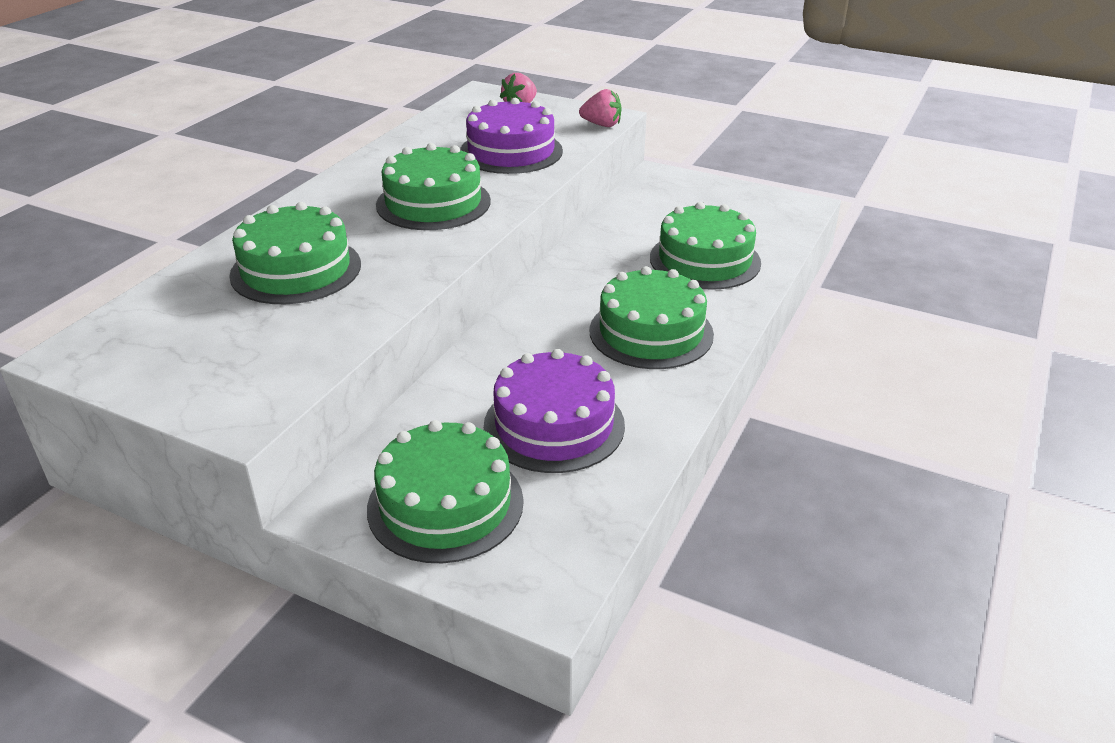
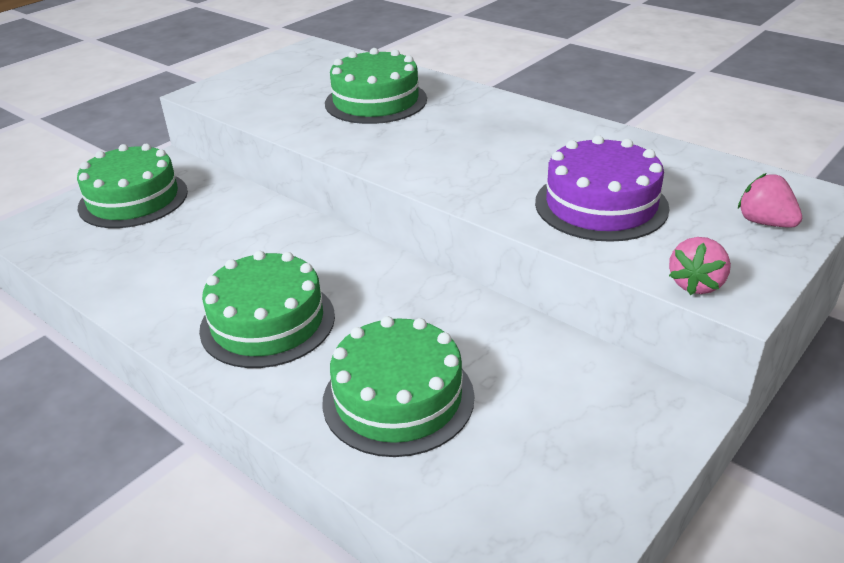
camera: 105 degrees right, 0 degrees up
green cake [376,143,491,230] -> none
purple cake [484,349,625,473] -> none

